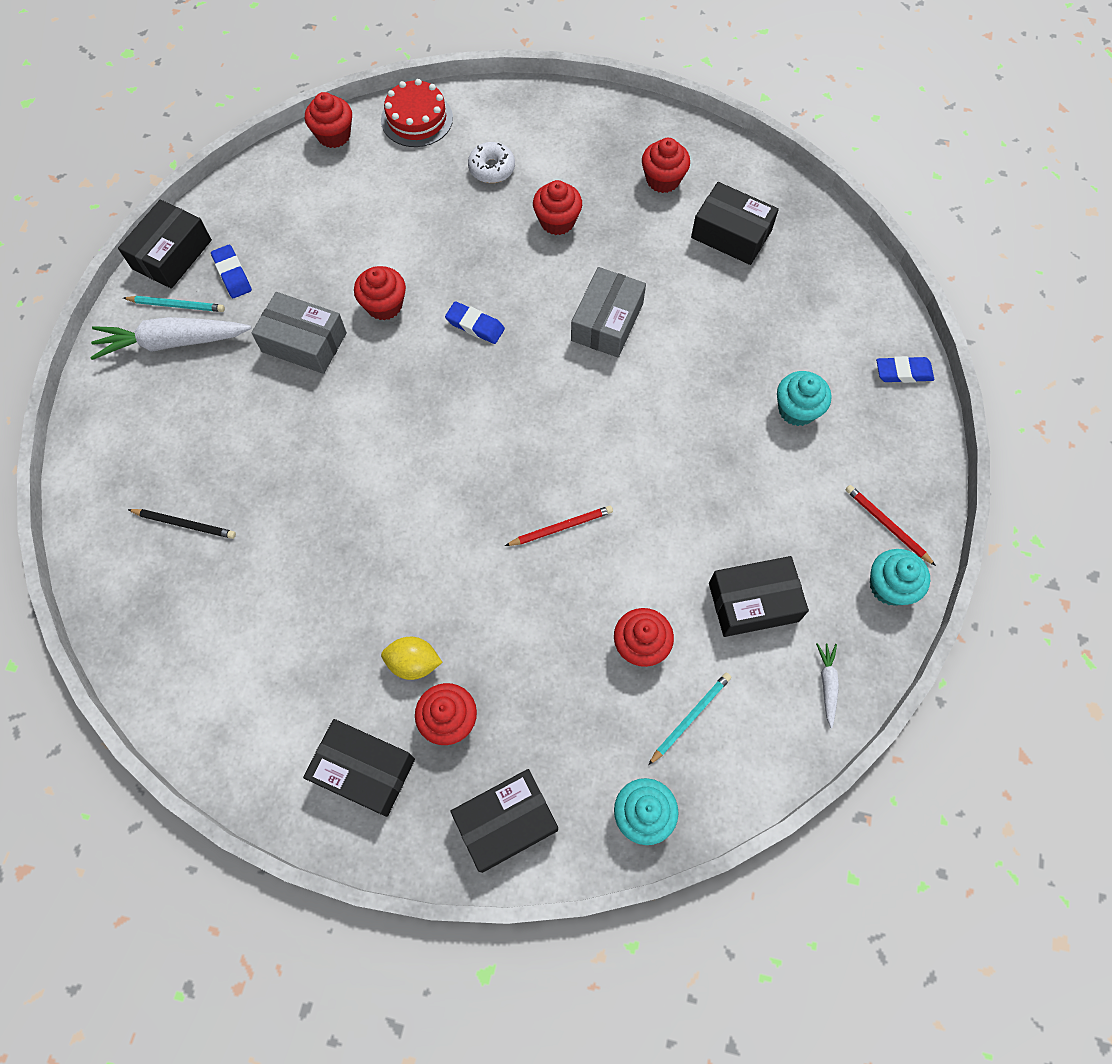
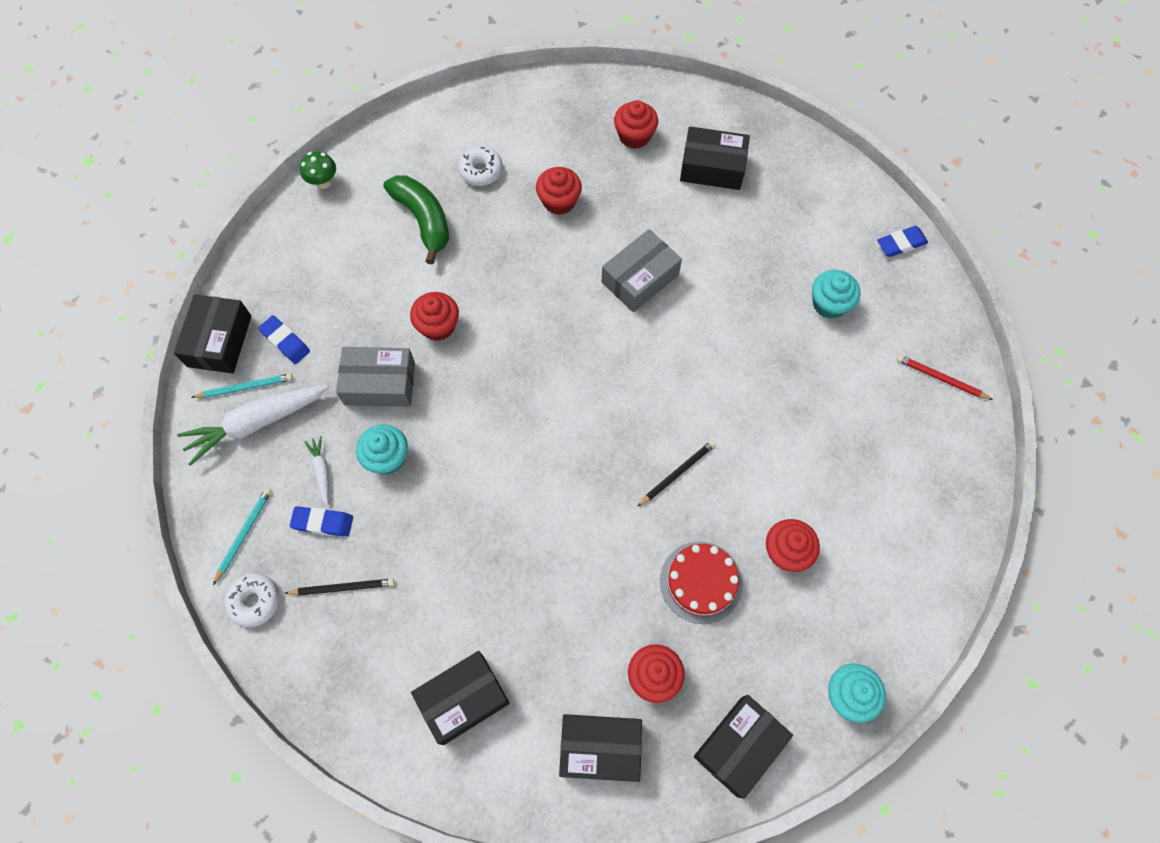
camera: 20 degrees left, 0 degrees up
red cupcake [305,92,352,148] -> green mushroom [300,151,336,189]
red cake [381,79,453,147] -> red cake moved to [660,542,743,624]
yellow lemon [381,637,443,680] -> none
blue eraser [445,301,505,344] -> blue eraser moved to [290,506,353,537]
red pencil [505,505,613,546] -> black pencil [637,440,716,507]
grey box [571,267,646,357] -> grey box turned 45 degrees clockwise [602,229,682,312]
turquoise pencil [648,673,731,765] -> turquoise pencil moved to [213,488,272,585]
black box [709,556,809,637] -> black box moved to [411,651,510,745]
white carrot [816,643,839,728] -> white carrot moved to [304,436,329,505]
turquoise cupcake [870,549,930,606] -> turquoise cupcake moved to [356,424,408,475]
none -> white donut [224,573,279,627]
none -> green banana [384,175,449,264]

